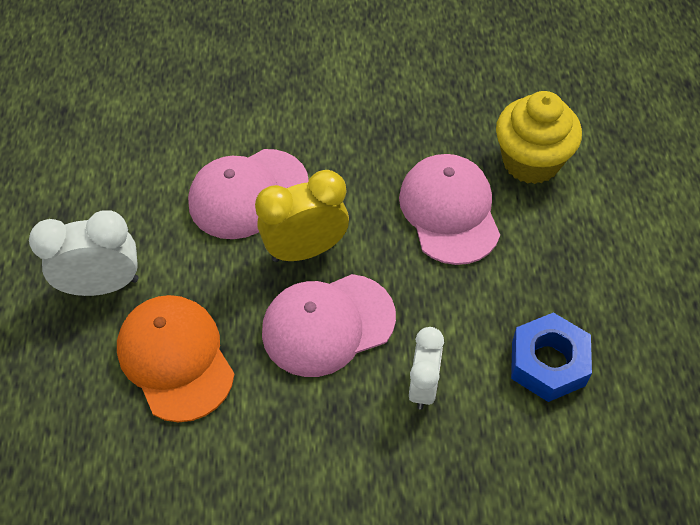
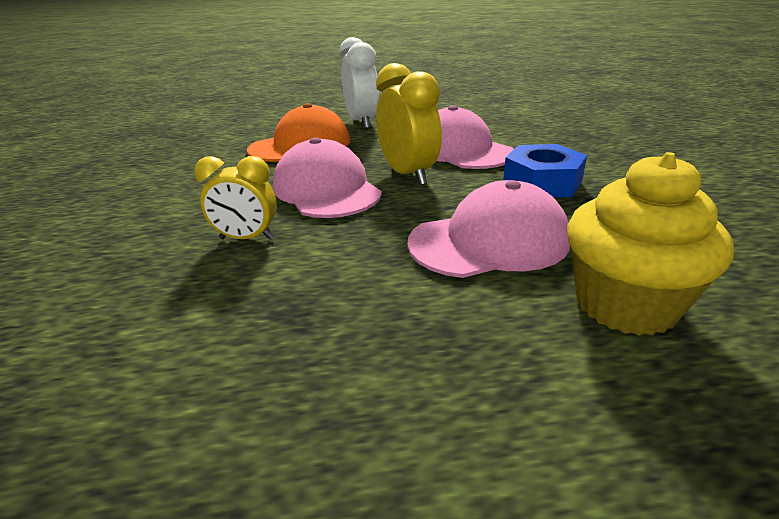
camera: 85 degrees right, 25 degrees down
white clock [409,327,444,409] -> yellow clock [194,156,277,240]
blue nut [511,312,592,402] -> blue nut moved to [503,144,587,197]

